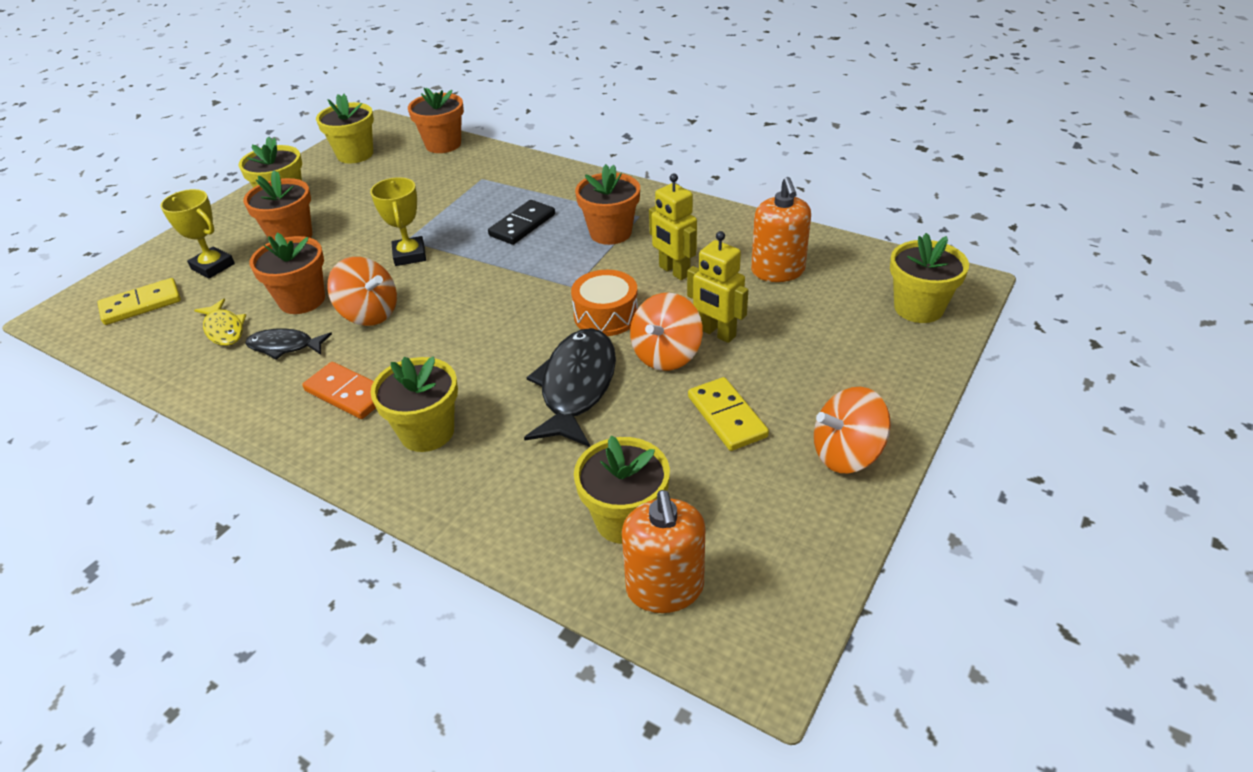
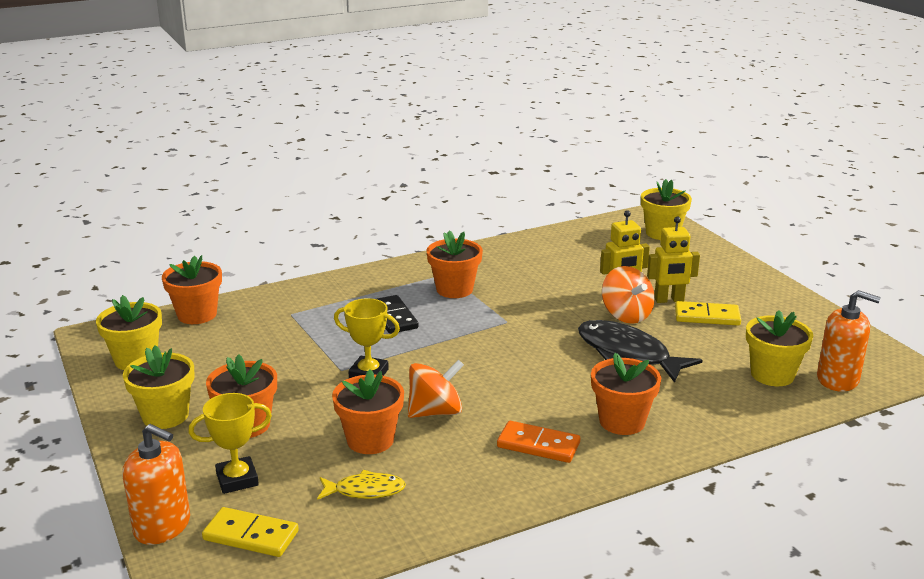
camera: 60 degrees left, 15 degrees down
yellow domino [97,278,181,325] -> yellow domino turned 75 degrees counterclockwise [202,507,299,557]
black fish [245,328,332,360] -> none
orange domino [302,362,376,419] -> orange domino turned 45 degrees clockwise [497,421,580,463]
yellow flower pot [370,356,458,452] -> orange flower pot [591,353,661,435]
orange drum [571,270,638,336] -> none
yellow robot [649,173,697,280] -> yellow robot moved to [647,216,700,303]
orange soap dispenser [751,177,811,282] -> orange soap dispenser moved to [122,424,190,545]
orange spinning top [814,387,891,473] -> none

